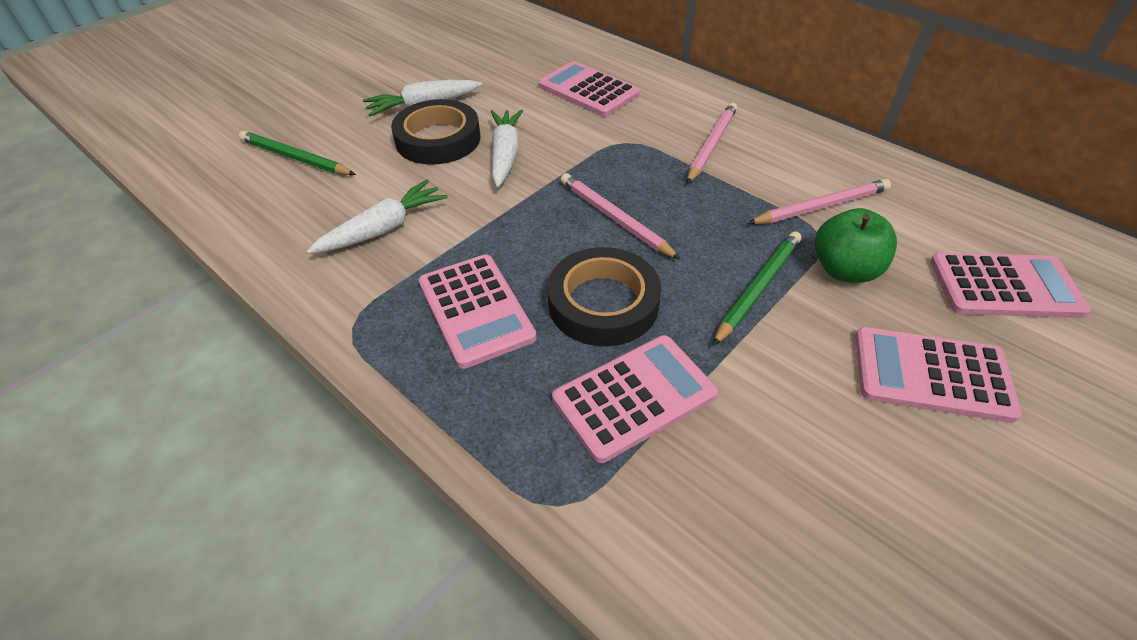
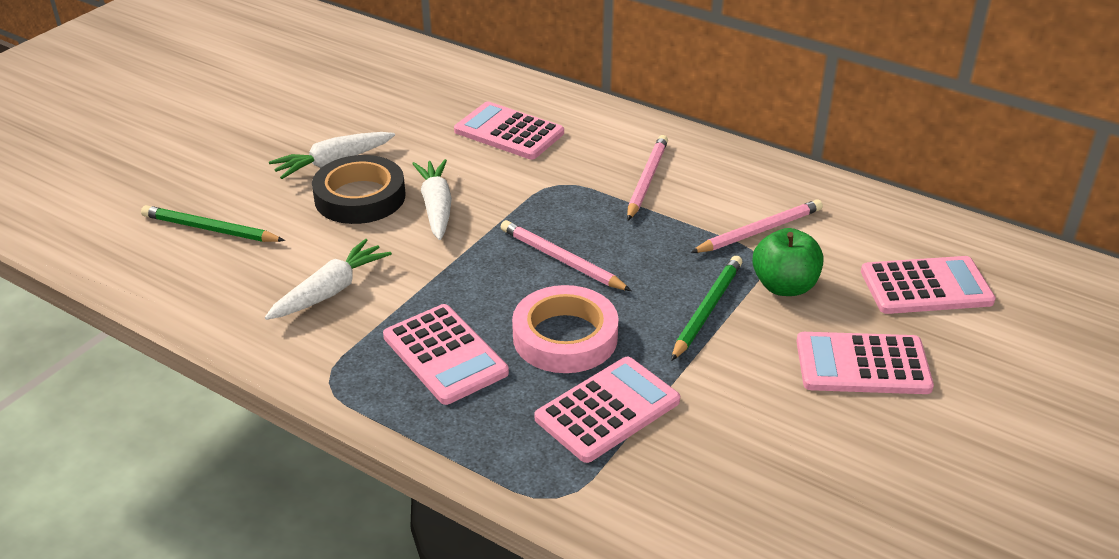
camera: 10 degrees left, 10 degrees down
black tape [547,247,661,346] -> pink tape [512,285,619,373]

